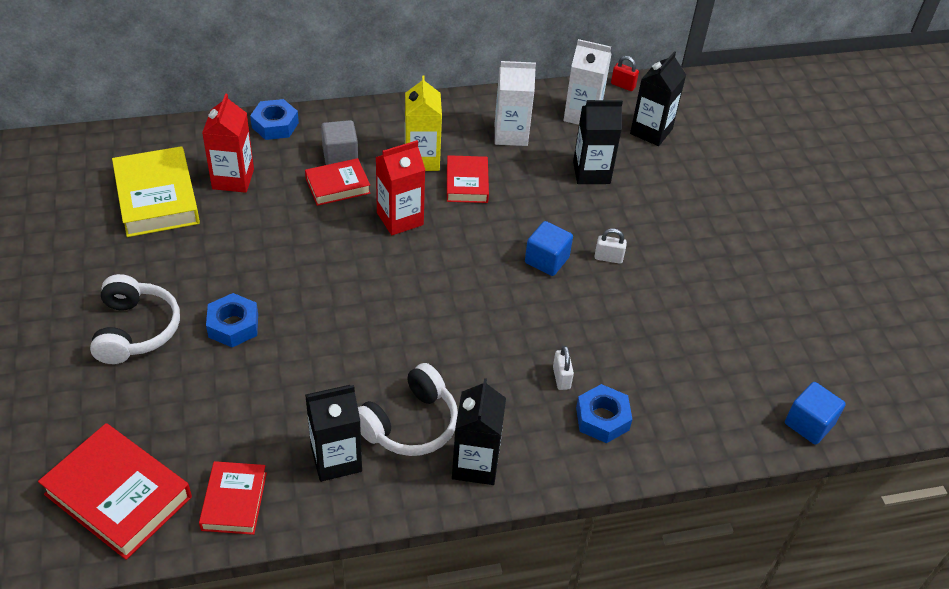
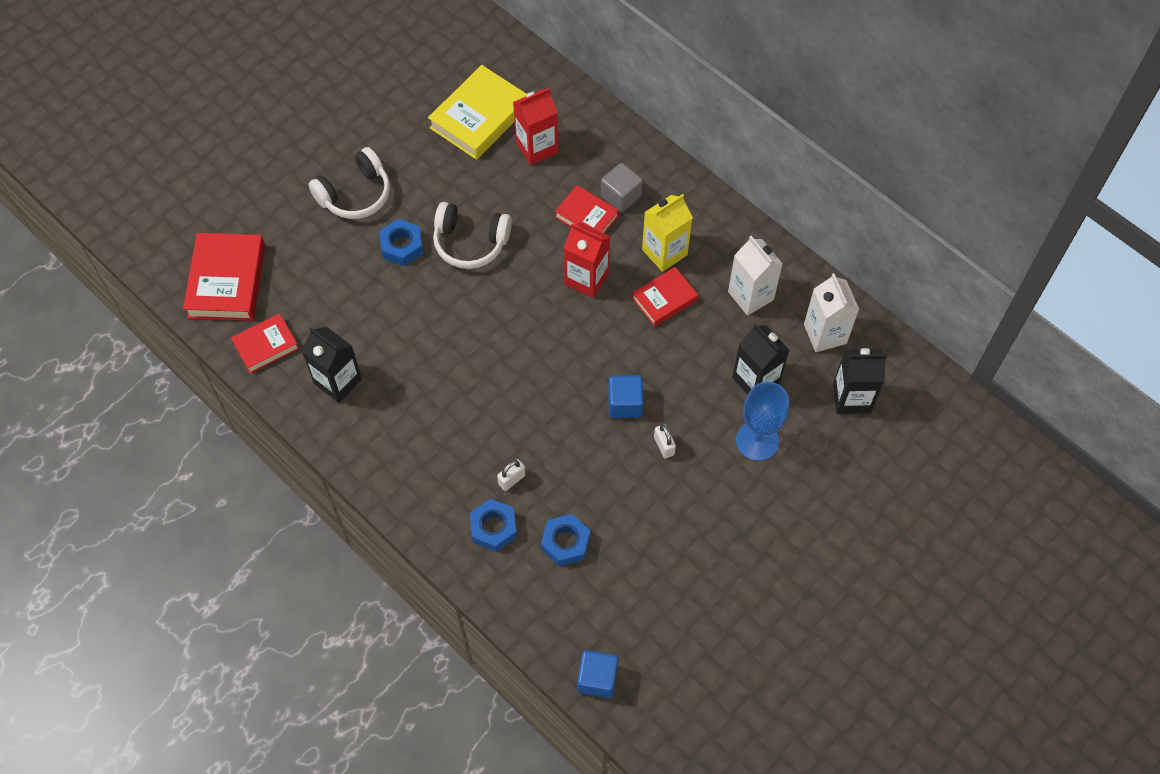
camera: 60 degrees right, 15 degrees up
blue nut [250,99,299,140] -> blue nut moved to [541,514,590,567]
white headphones [358,363,458,456] -> white headphones moved to [433,202,512,269]
black carton [452,378,506,485] -> none
red padlock [611,56,639,91] -> none
none -> blue goblet [736,382,789,461]

